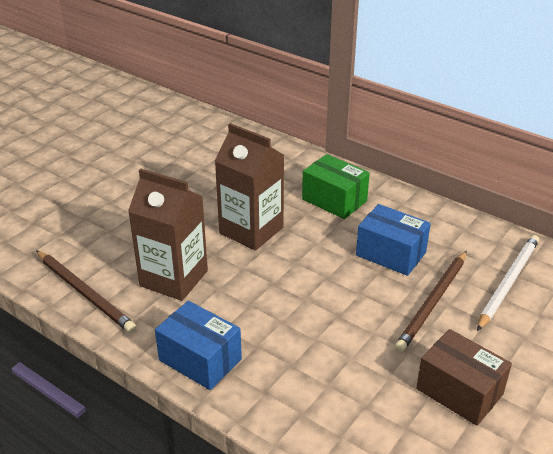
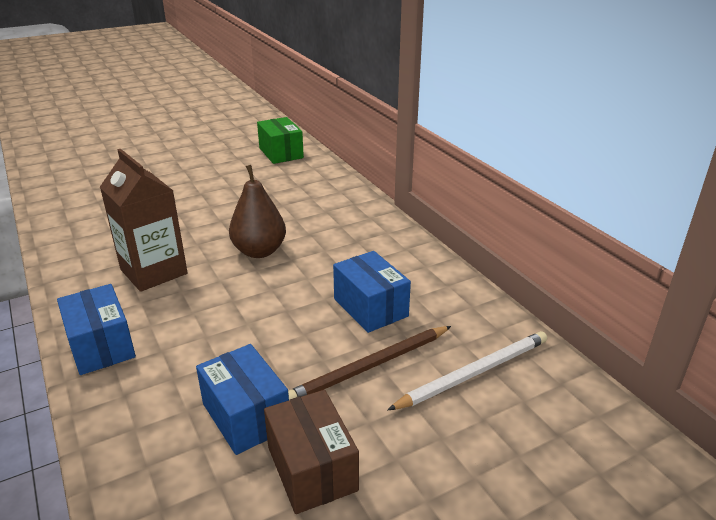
camera: 25 degrees right, 5 degrees down
brown pencil [36,250,136,333] -> none
brown carton [215,123,284,251] -> brown pear [229,165,286,258]
green box [302,154,370,219] -> green box moved to [257,117,304,164]
none -> blue box [196,344,289,455]

